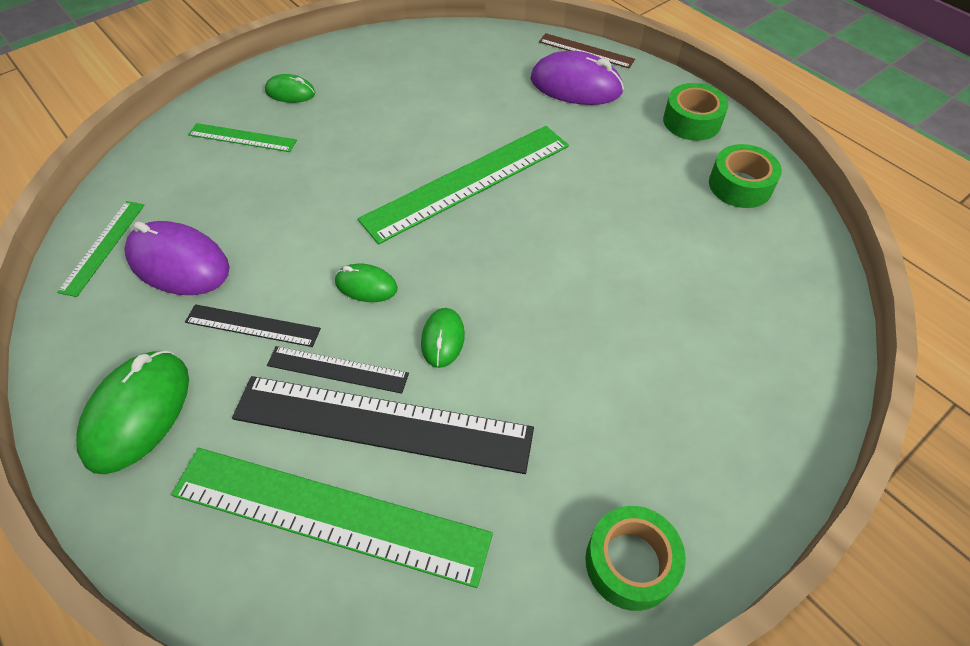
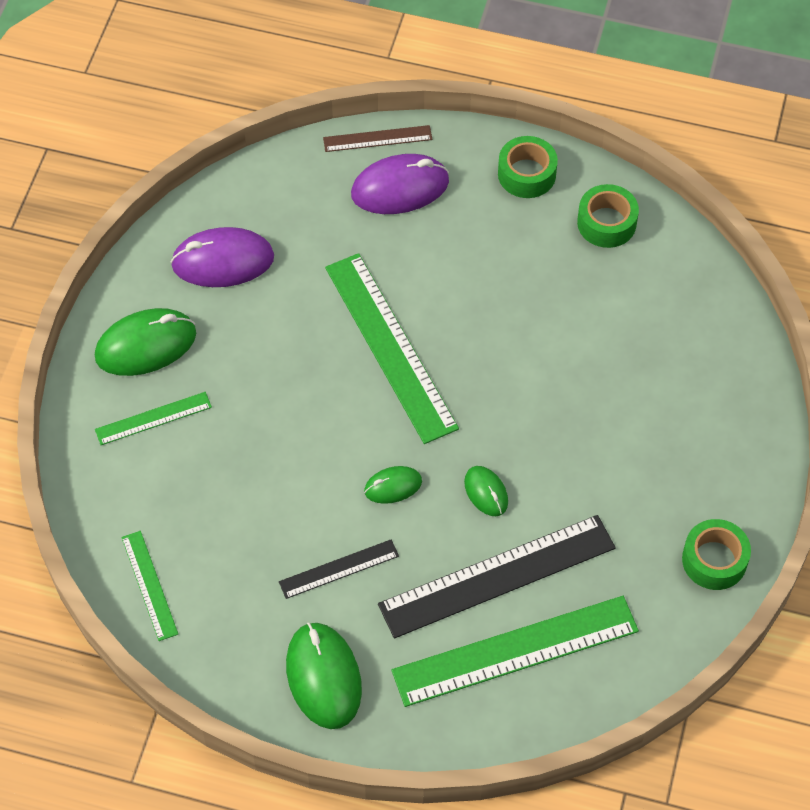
camera: 35 degrees left, 5 degrees up
purple mouse [124,221,230,295] -> purple mouse moved to [171,227,274,287]
green mouse [265,74,315,103] -> green mouse [95,308,196,376], size x1.83
black ruler [267,346,409,394] -> none
green ruler [358,126,569,244] -> green ruler turned 45 degrees counterclockwise [325,253,459,444]

